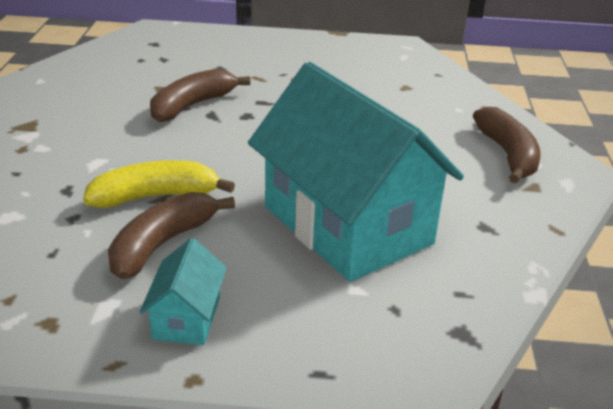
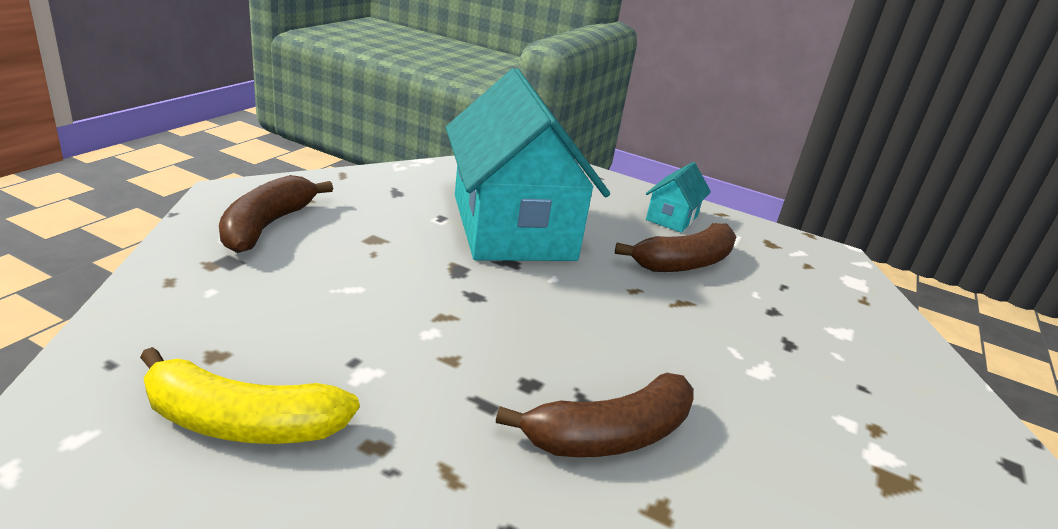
camera: 160 degrees left, 5 degrees down
yellow banana [83,160,235,208] -> yellow banana moved to [140,347,359,444]

